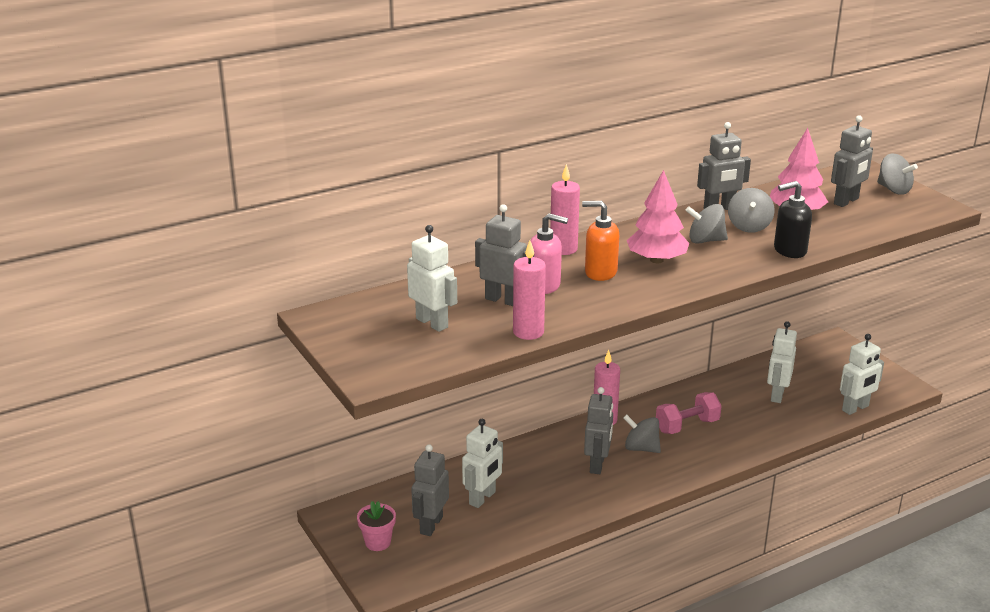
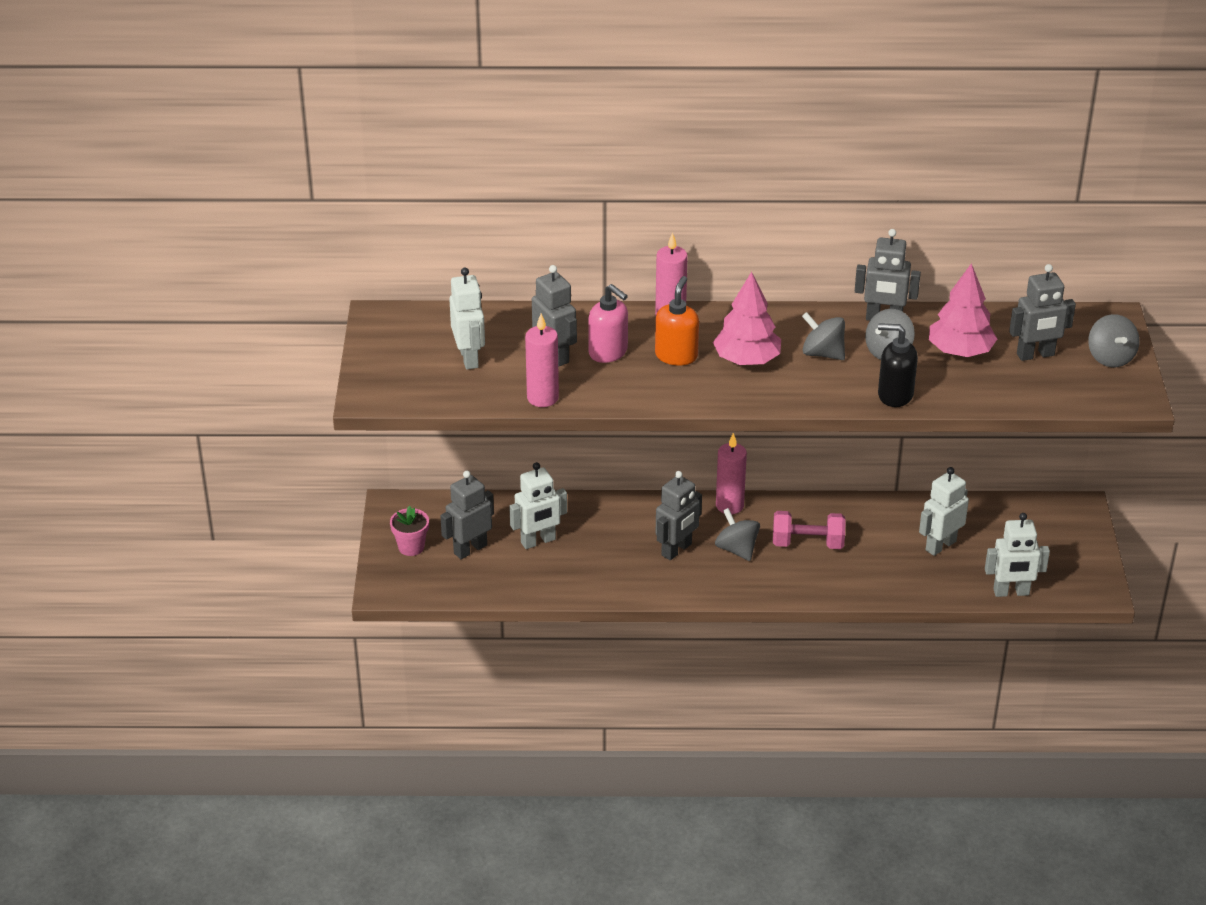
camera: 30 degrees right, 10 degrees up
orange soap dispenser [582,201,619,281] -> orange soap dispenser turned 60 degrees clockwise [655,276,699,366]

